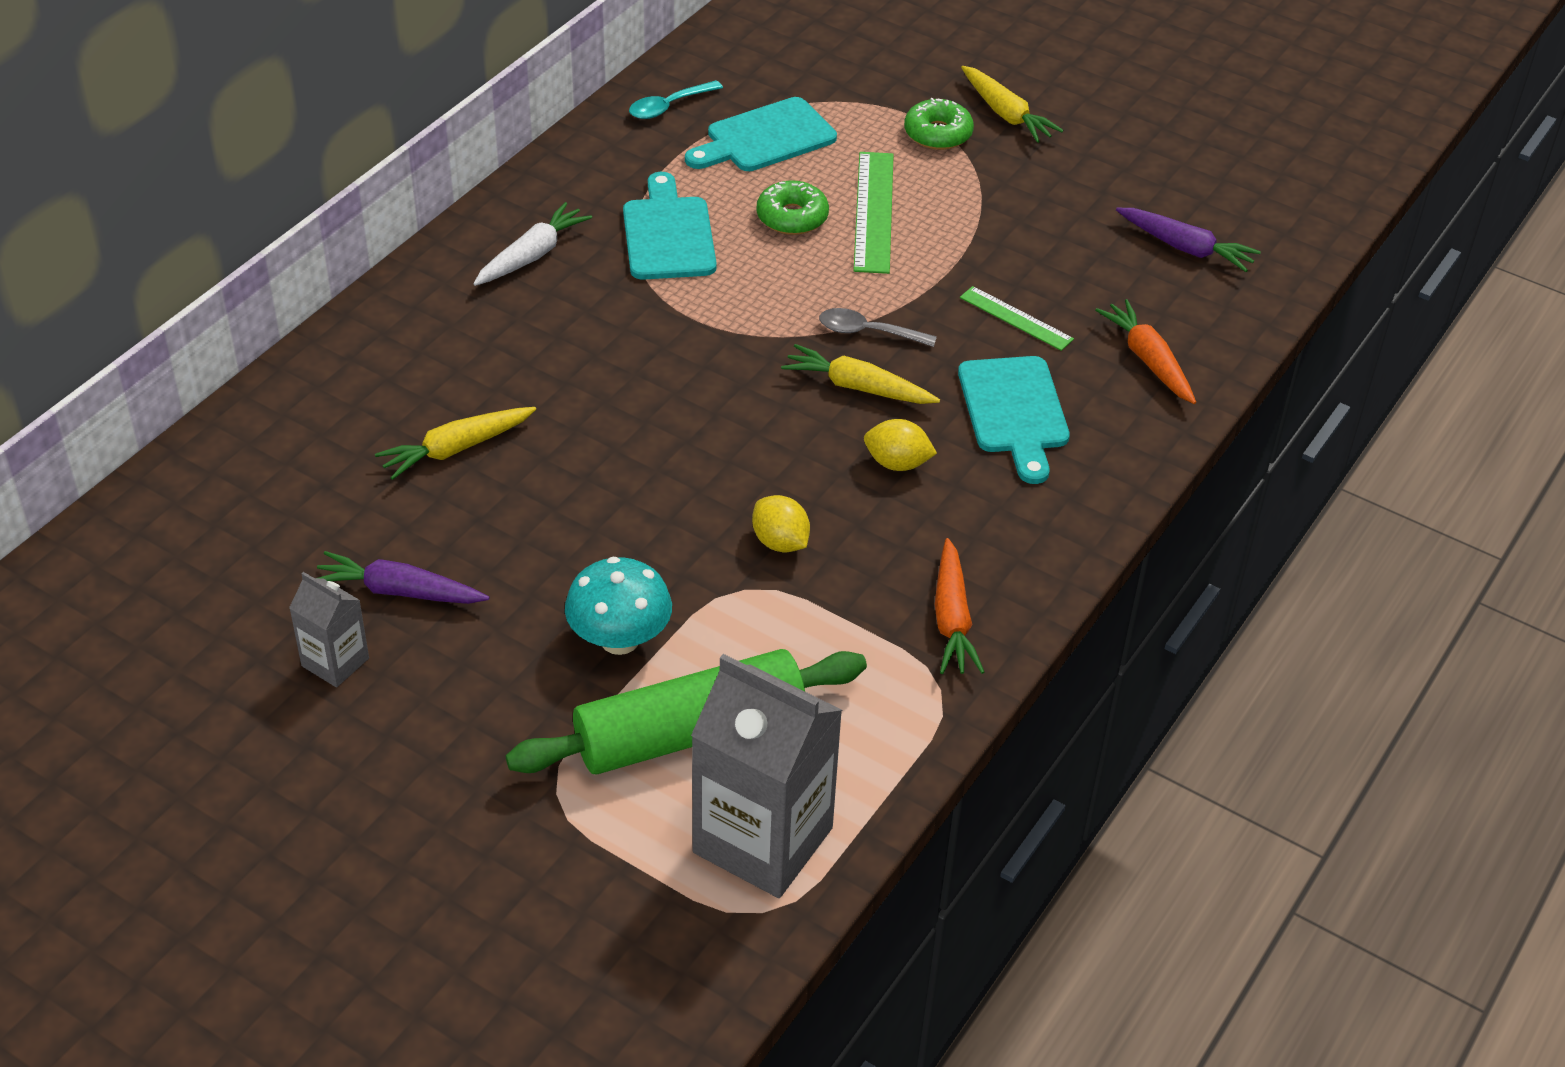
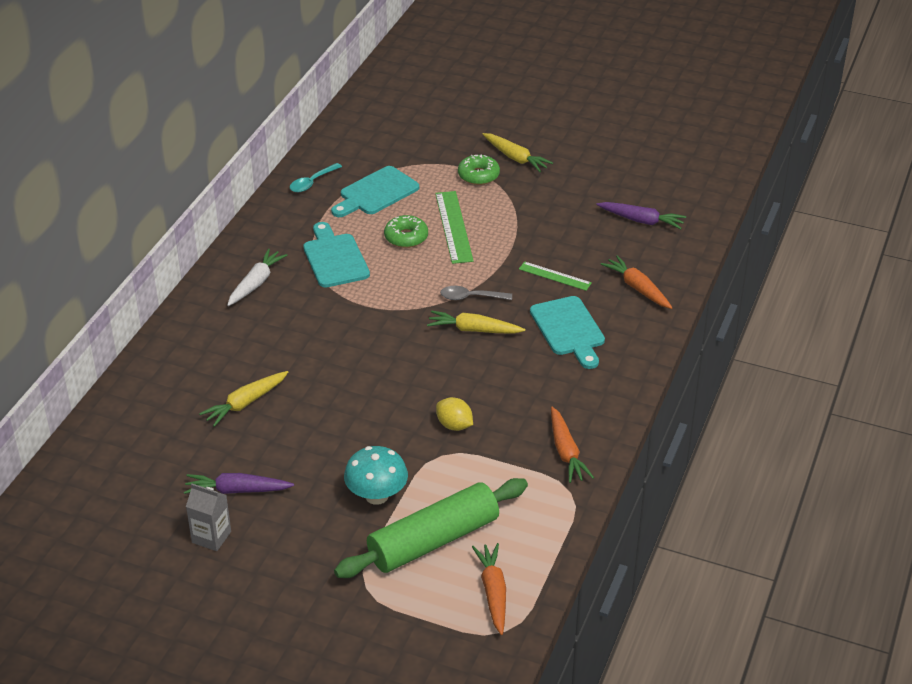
camera: 10 degrees left, 5 degrees down
grey carton [691,654,843,898] -> orange carrot [472,543,506,635]
yellow lemon [864,419,937,471] -> none

